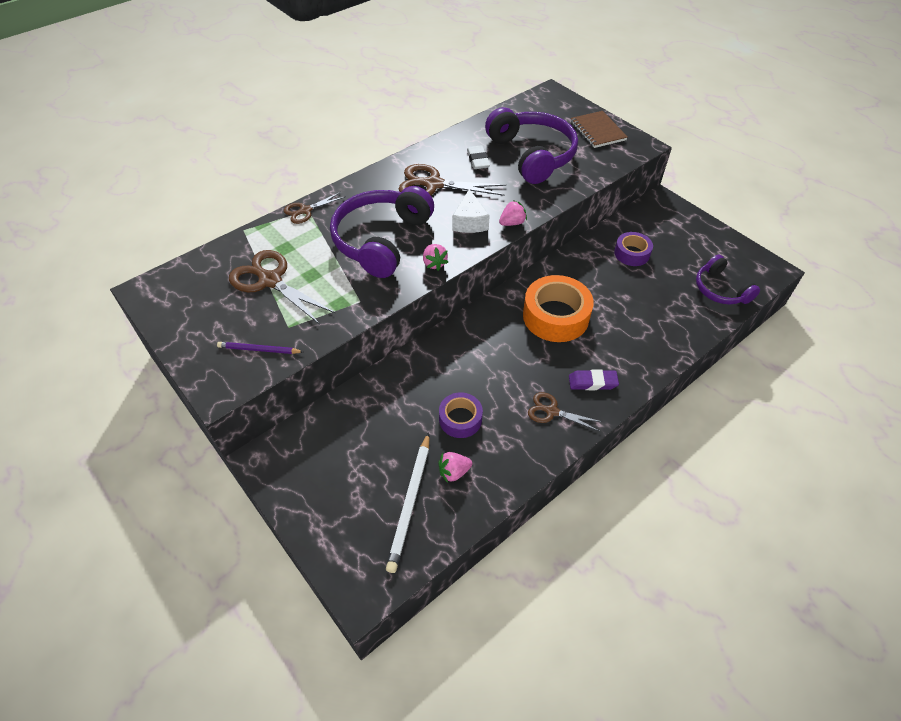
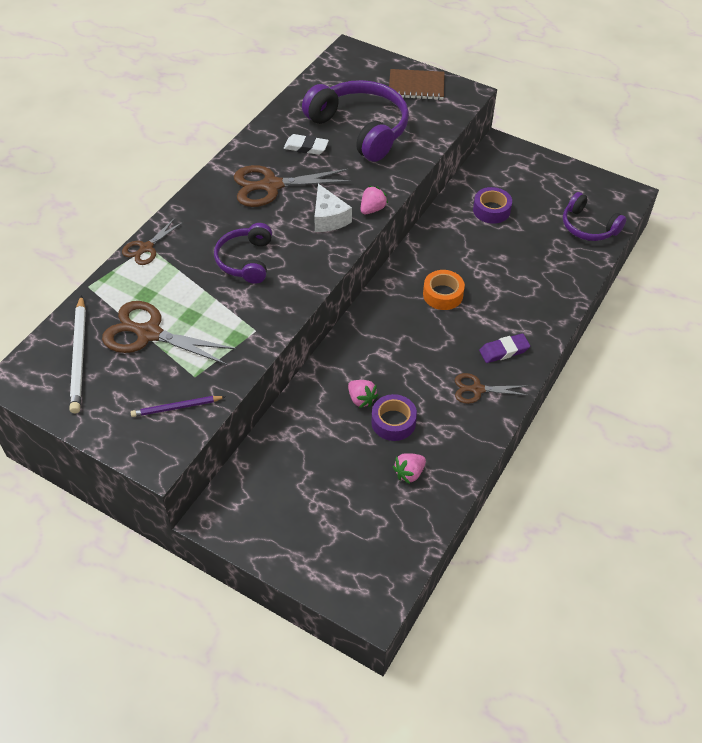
camera: 20 degrees left, 0 degrees up
purple headphones [330,186,434,278] -> purple headphones [214,223,272,284], size x0.58
white pencil [386,433,430,573] -> white pencil moved to [69,295,86,413]
pink strawberry [423,244,448,271] -> pink strawberry moved to [348,380,378,408]
white eraser [467,145,490,169] -> white eraser turned 45 degrees counterclockwise [284,134,329,155]
orange tape [523,275,594,342] -> orange tape [423,270,465,310], size x0.58
brown notebook [571,111,628,148] -> brown notebook turned 45 degrees counterclockwise [389,69,445,100]

